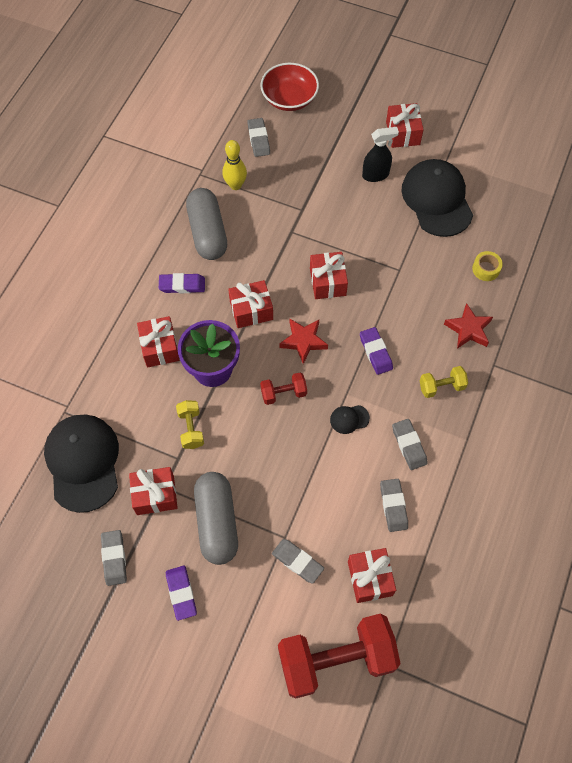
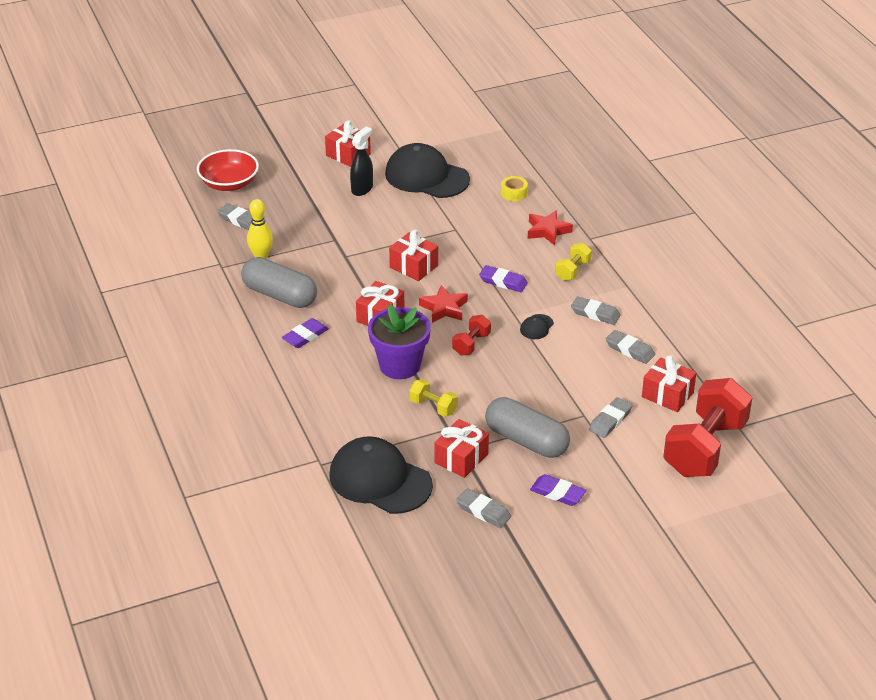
camera: 45 degrees left, 25 degrees down
red gift [137,316,179,367] -> none
grey eraser [272,539,324,584] -> grey eraser turned 45 degrees counterclockwise [589,397,633,438]

